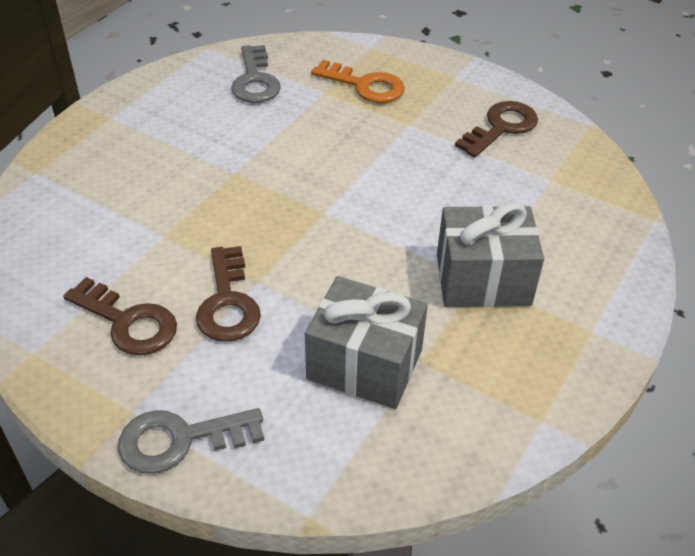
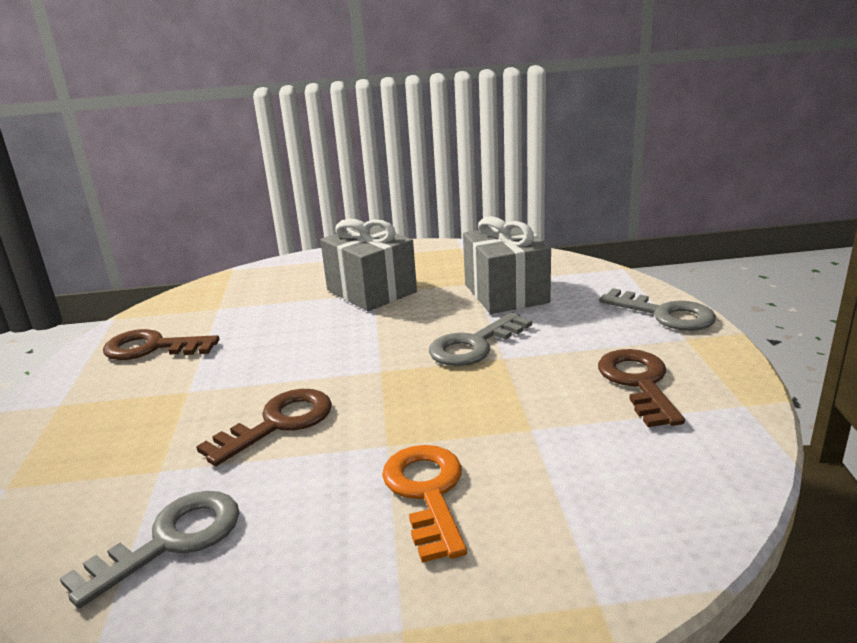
camera: 125 degrees left, 20 degrees down
brown key [196,246,261,342] -> brown key moved to [196,389,332,466]
orange key [311,60,405,103] -> orange key moved to [382,445,467,563]
none -> grey key [429,312,532,366]

